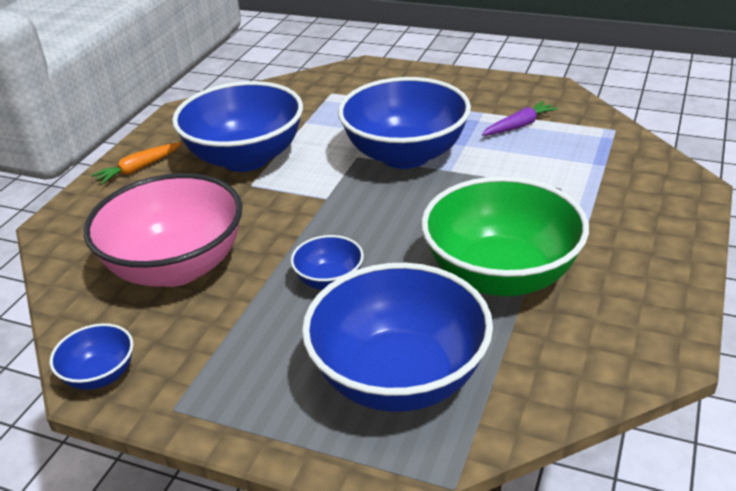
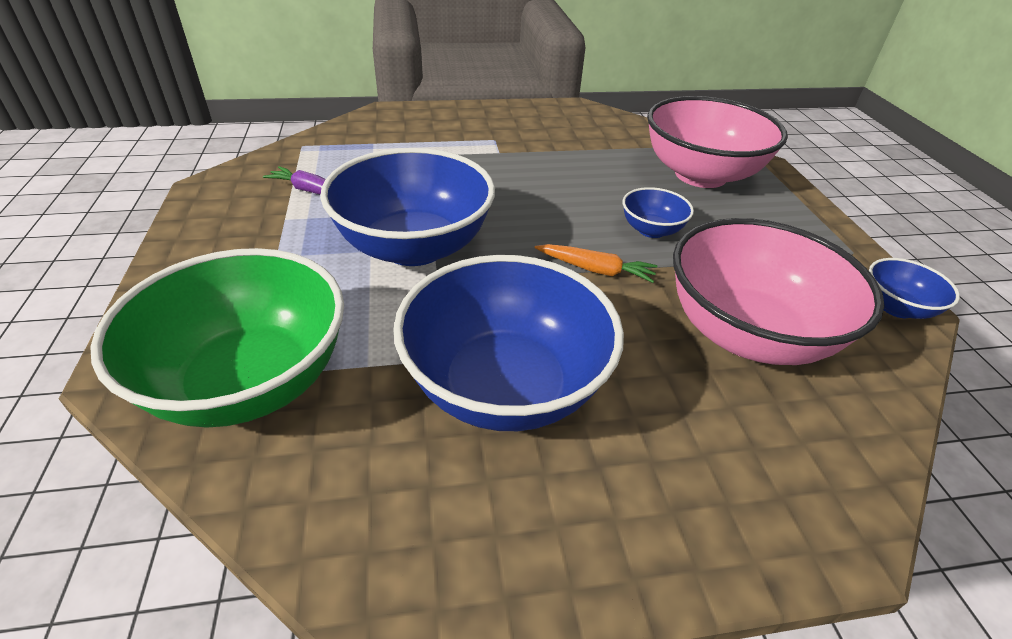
camera: 125 degrees left, 5 degrees up
orange carrot [92,142,181,184] -> orange carrot moved to [535,244,657,283]
blue bowl [302,263,493,412] -> pink bowl [647,96,788,188]
green bowl [421,176,589,296] -> green bowl moved to [90,248,344,428]

